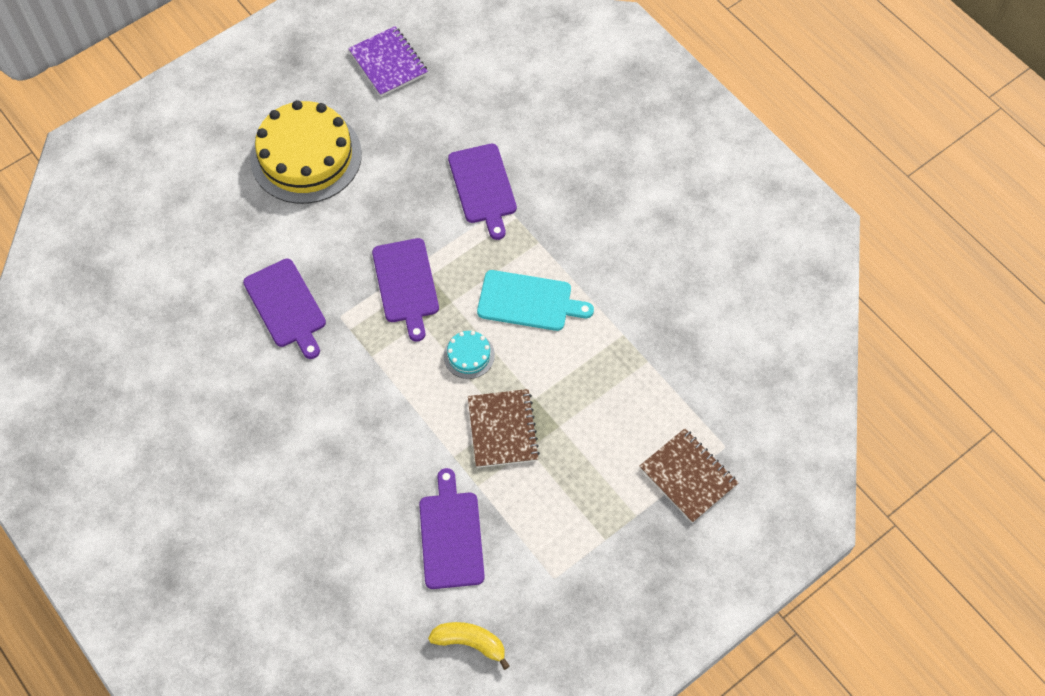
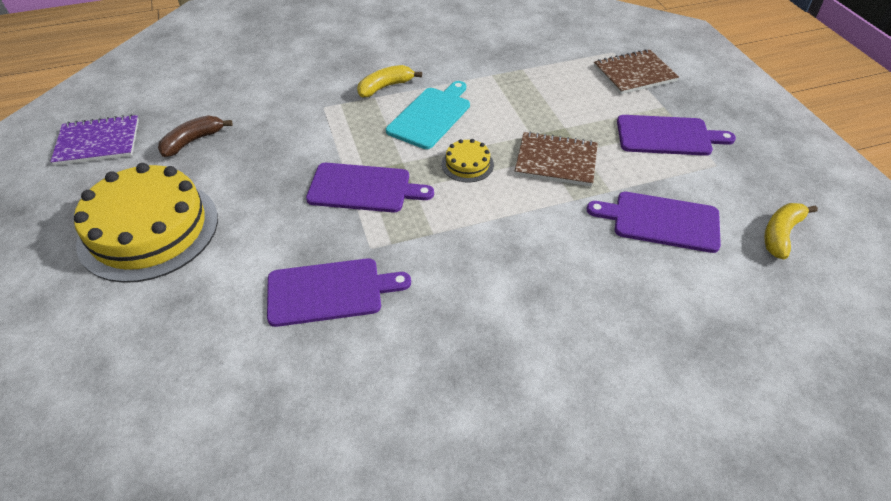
camera: 70 degrees left, 15 degrees down
turquoise cake [443,331,495,379] -> yellow cake [442,139,494,182]
purple cutting board [448,144,517,240] -> purple cutting board moved to [617,115,736,156]
none -> brown banana [158,115,233,157]
none -> yellow banana [357,65,422,97]

